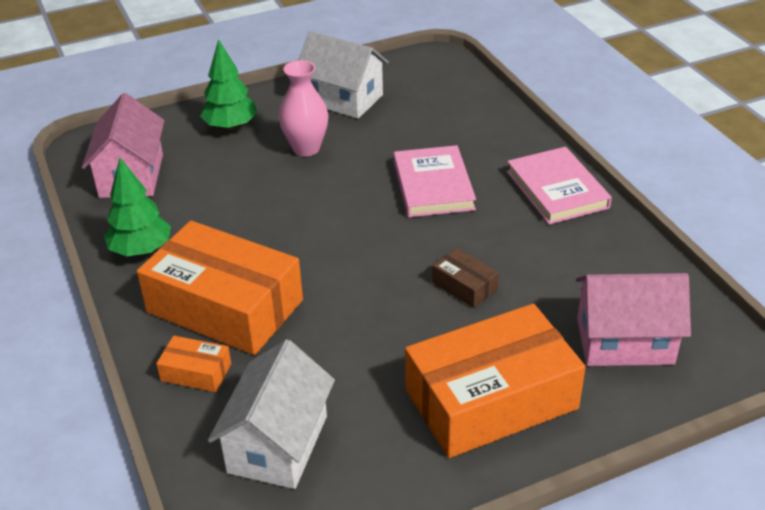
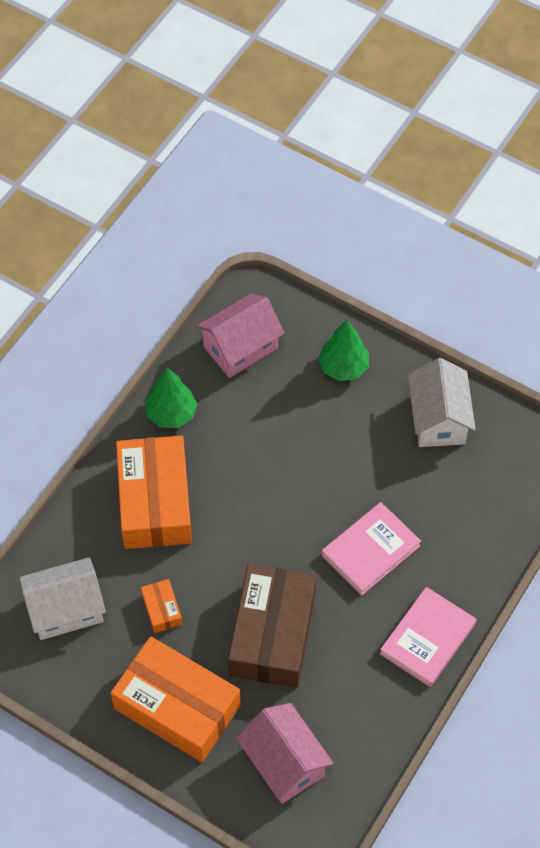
camera: 55 degrees right, 20 degrees up
orange box [156,336,231,392] -> orange box moved to [141,579,182,633]
pink vase [279,60,328,156] -> none
brown box [432,248,499,308] -> brown box [228,564,316,688], size x2.34

